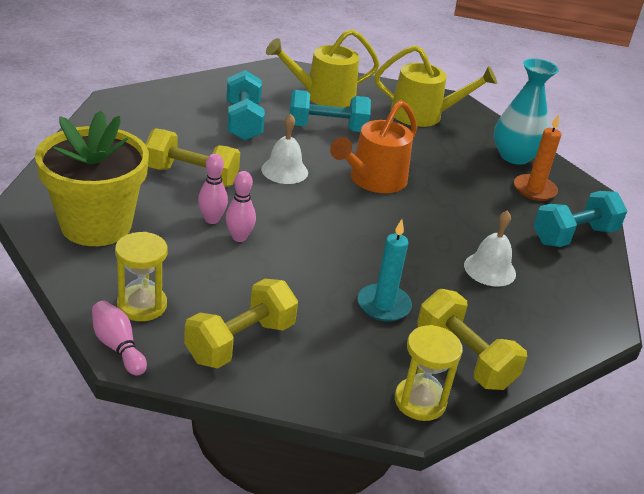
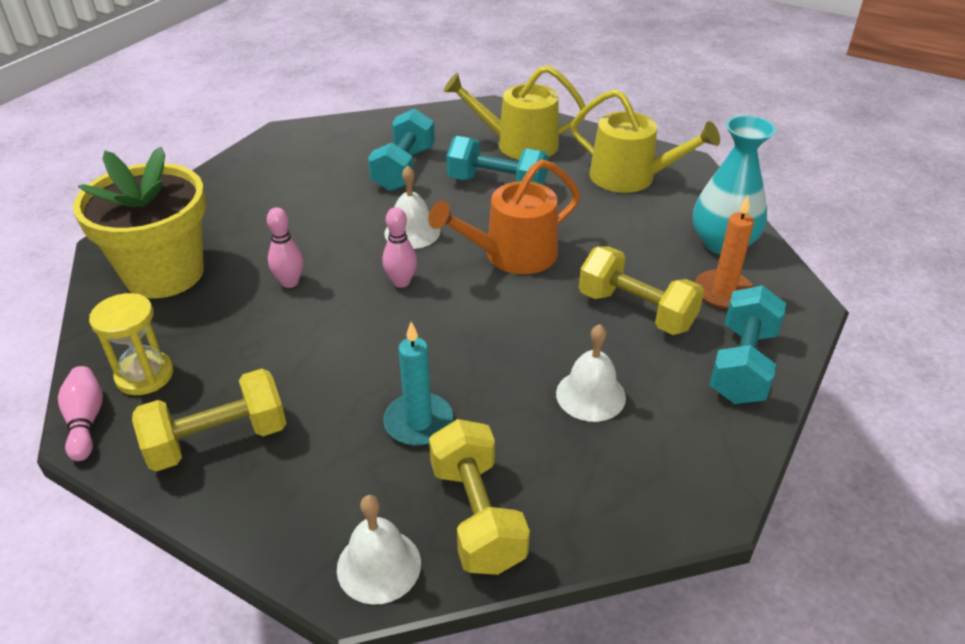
camera: 25 degrees right, 5 degrees up
yellow dumbbell [145,128,240,187] -> yellow dumbbell moved to [579,246,704,335]
pink bowling pin [226,171,256,242] -> pink bowling pin moved to [382,207,417,288]
yellow hourglass [395,325,463,421] -> white bell [337,495,421,605]
turquoise dumbbell [534,191,627,247] -> turquoise dumbbell turned 60 degrees counterclockwise [710,285,786,404]

